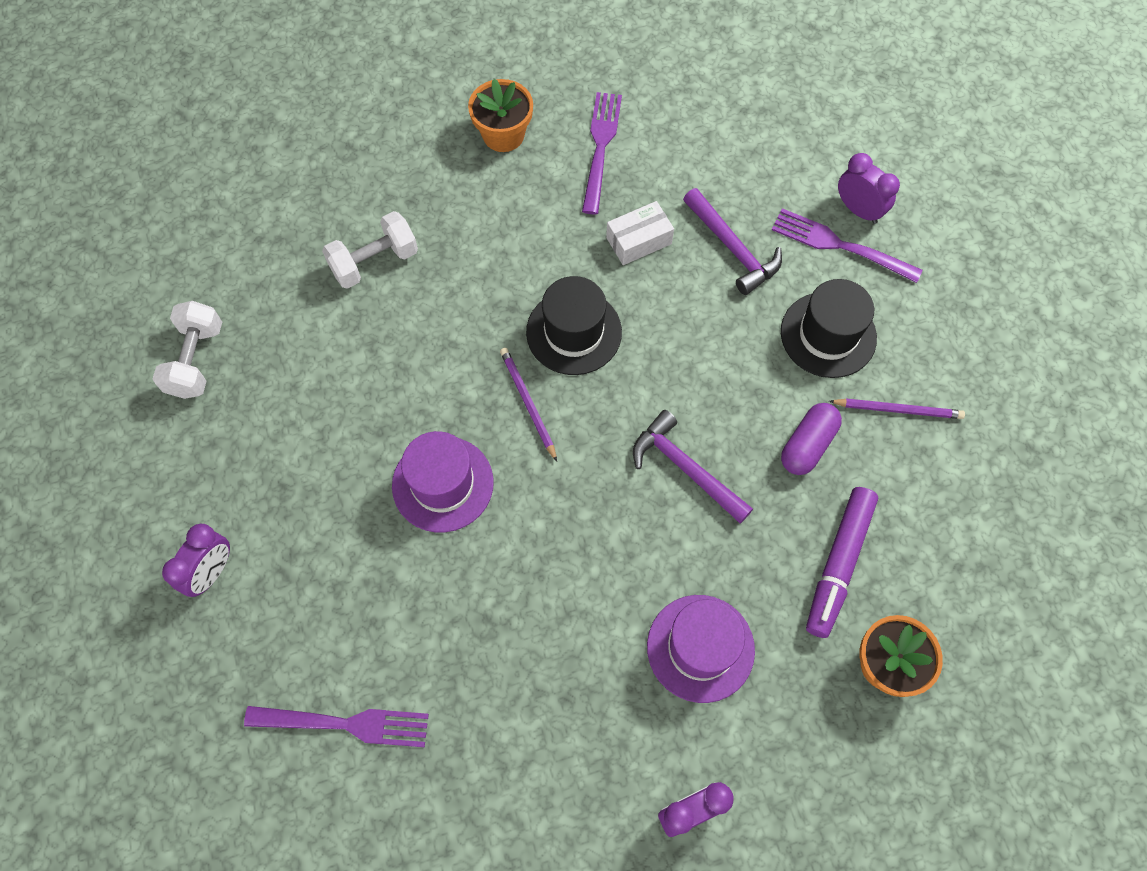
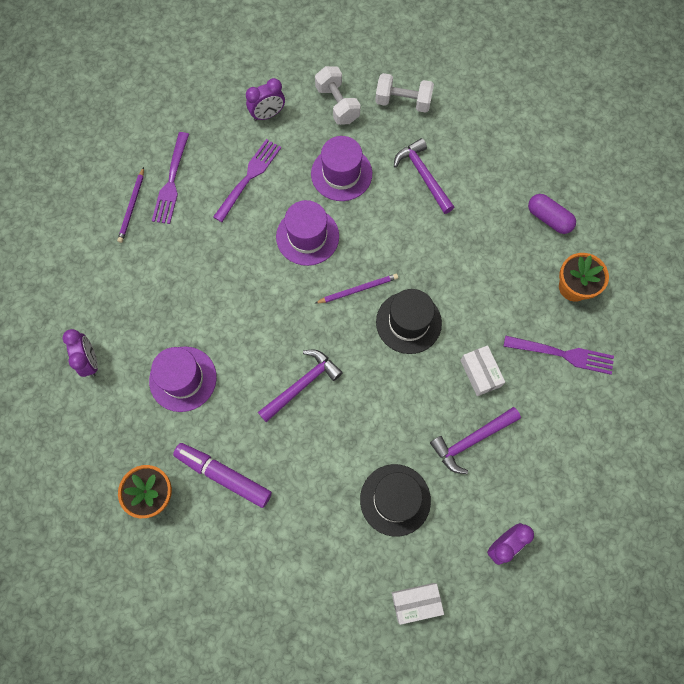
camera: 95 degrees right, 5 degrees up
purple clock [162,524,230,597] -> purple clock turned 60 degrees counterclockwise [246,78,285,121]
white dumbbell [322,211,418,289] -> white dumbbell moved to [315,66,361,125]
purple fork [772,208,923,283] -> purple fork moved to [213,139,281,222]
purple capsule [781,403,842,475] -> purple capsule moved to [528,194,576,234]
purple pencil [829,398,965,419] -> purple pencil moved to [117,167,144,243]
none -> purple hat [311,136,372,201]
none -> white box [392,583,444,625]
none -> purple hammer [394,138,454,214]

